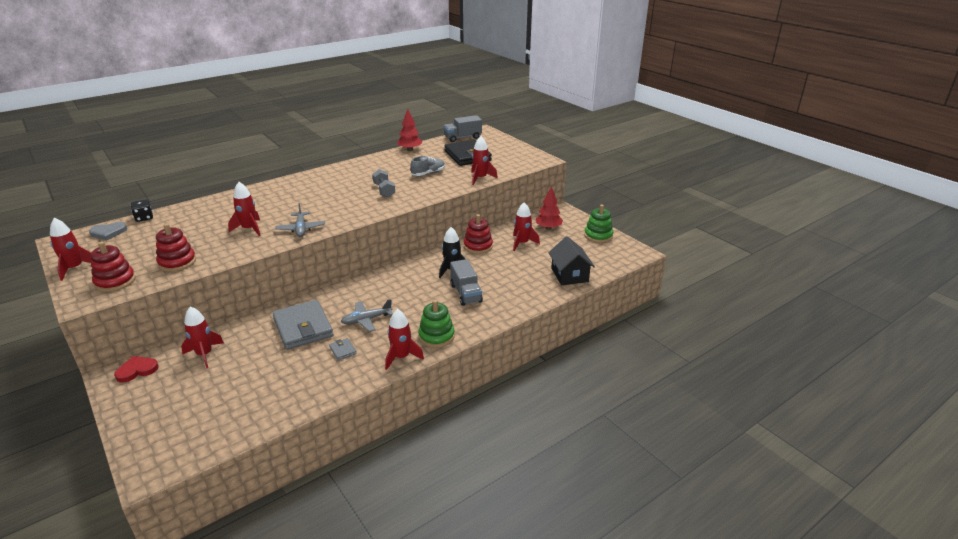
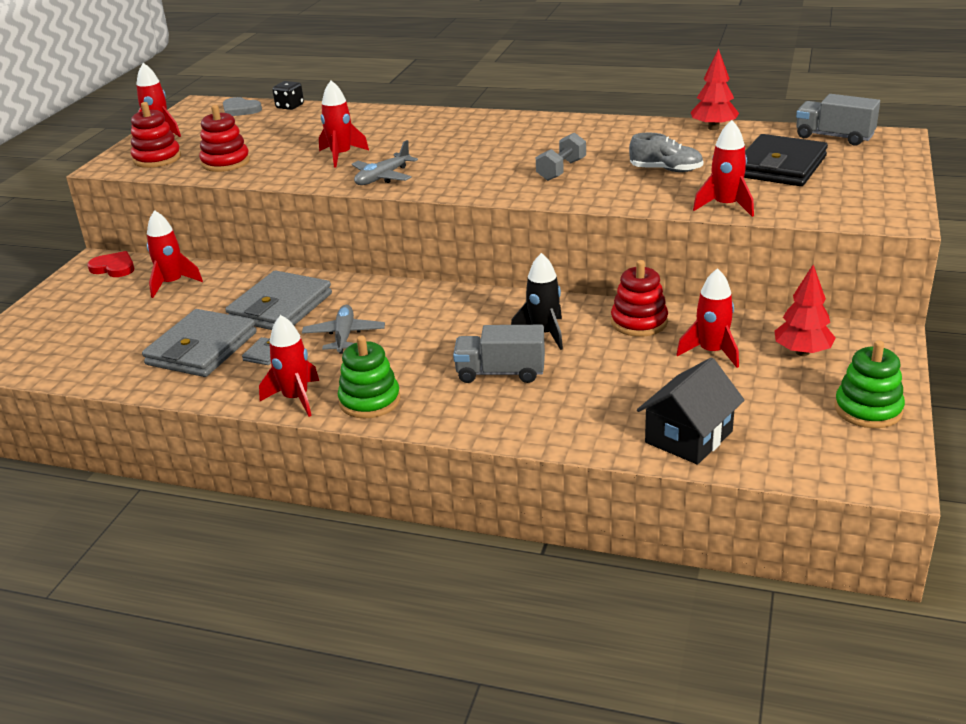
camera: 55 degrees right, 0 degrees up
grey plane [341,299,393,332] -> grey plane turned 60 degrees clockwise [302,305,385,354]
grey truck [450,259,483,306] -> grey truck turned 60 degrees clockwise [453,325,545,383]
none -> grey wallet [142,309,257,377]

